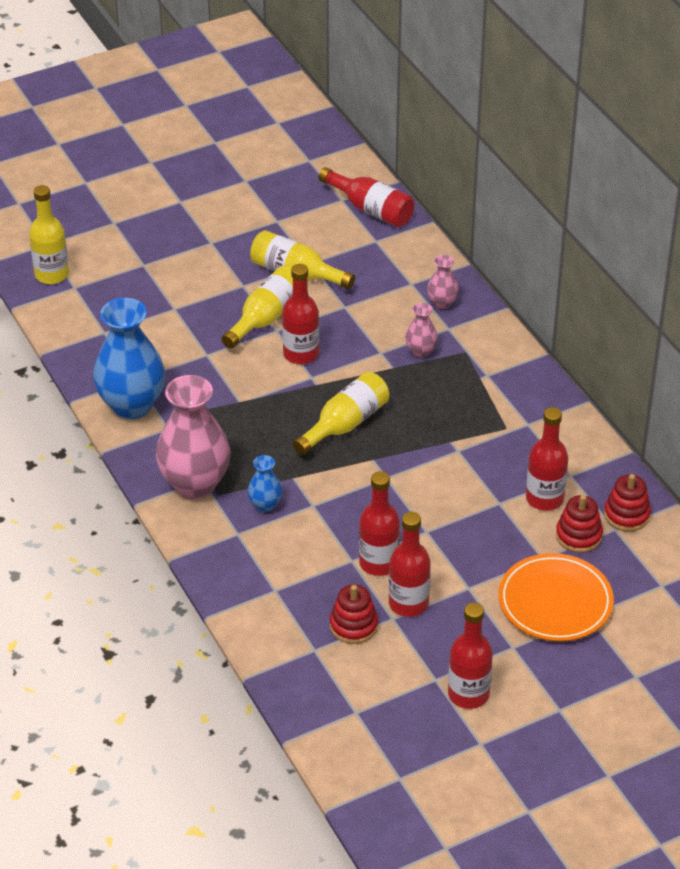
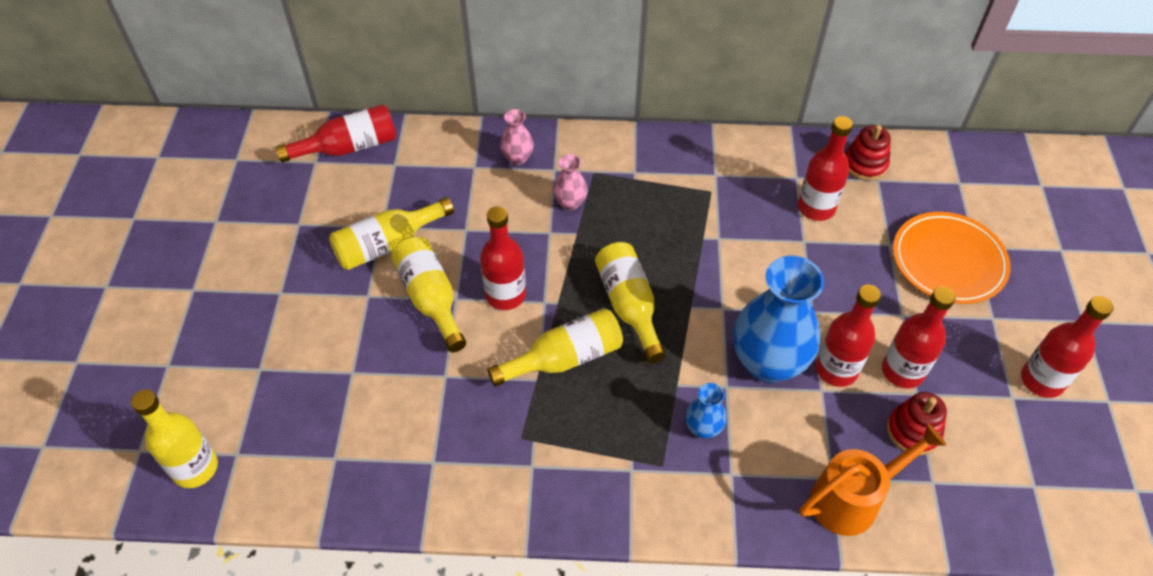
camera: 60 degrees left, 10 degrees up
blue vase [93,298,165,419] -> blue vase moved to [733,256,824,383]
pink vase [156,375,231,499] -> none
red stacking toy [556,495,603,553] -> none
none -> yellow bottle [488,308,623,387]
none -> orange watering can [800,423,946,536]

